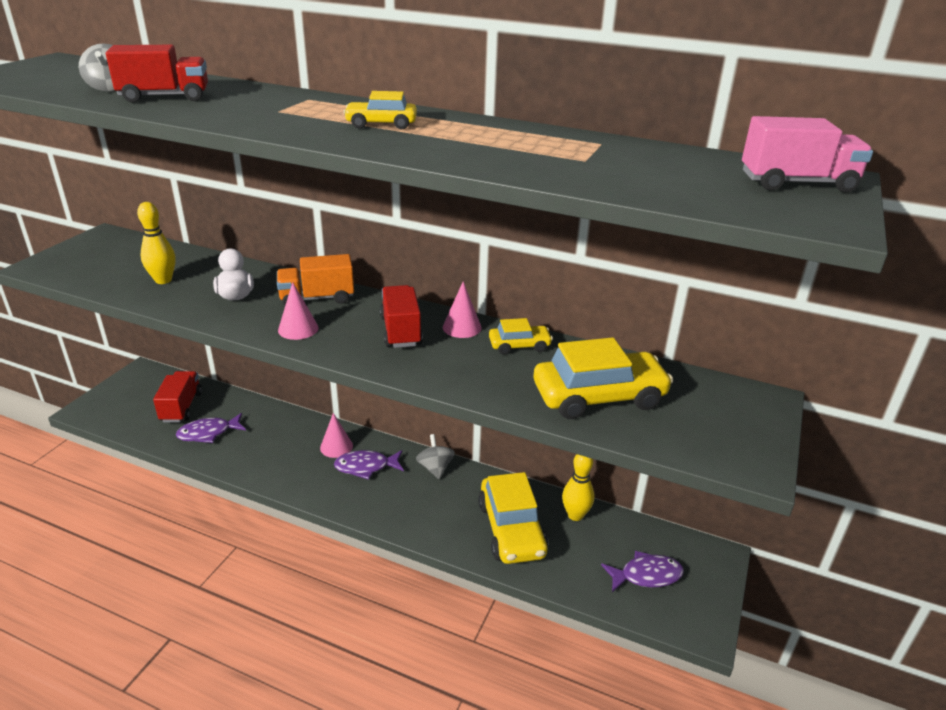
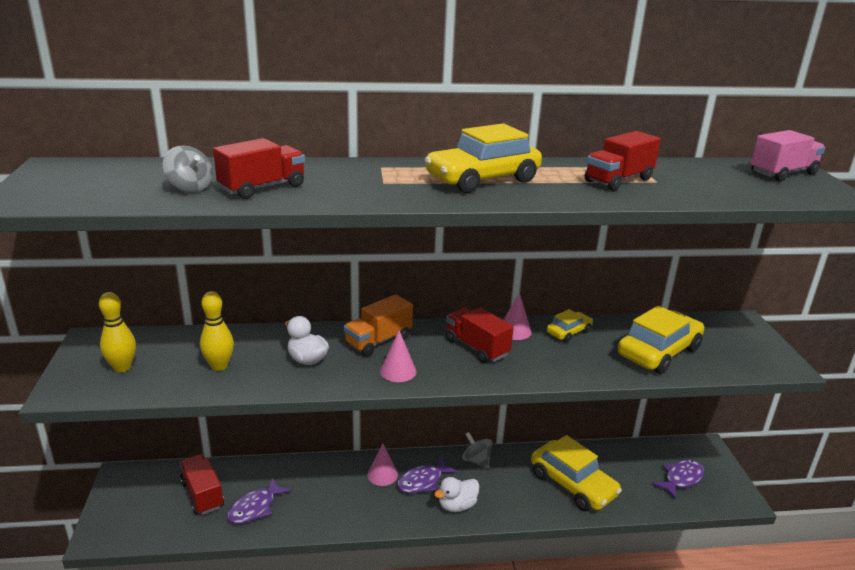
camera: 30 degrees left, 5 degrees down
yellow car [343,91,417,129] -> yellow car [424,123,542,193], size x1.93
yellow bowling pin [562,454,594,521] -> yellow bowling pin moved to [99,292,136,372]
none -> white duck [434,477,479,512]
none -> red truck [585,131,661,191]

